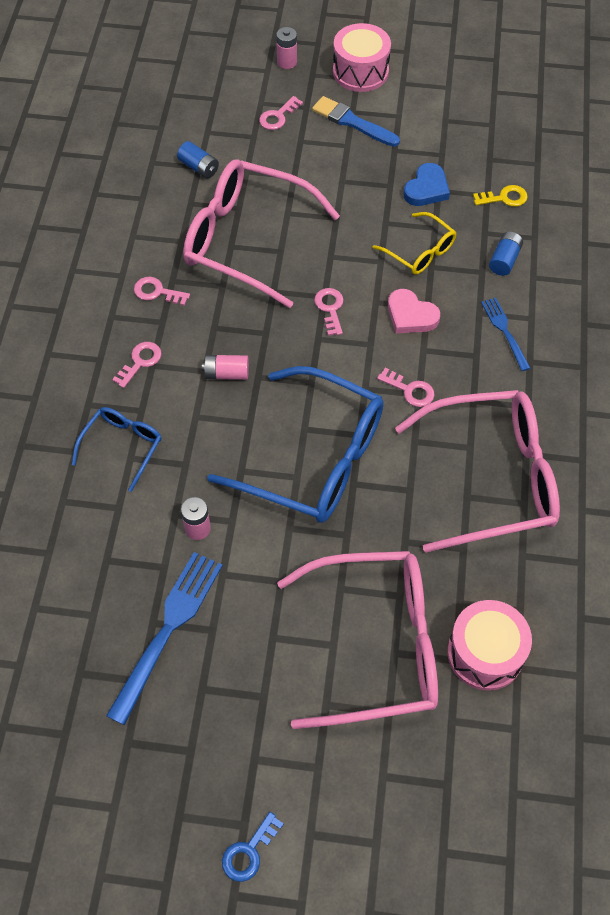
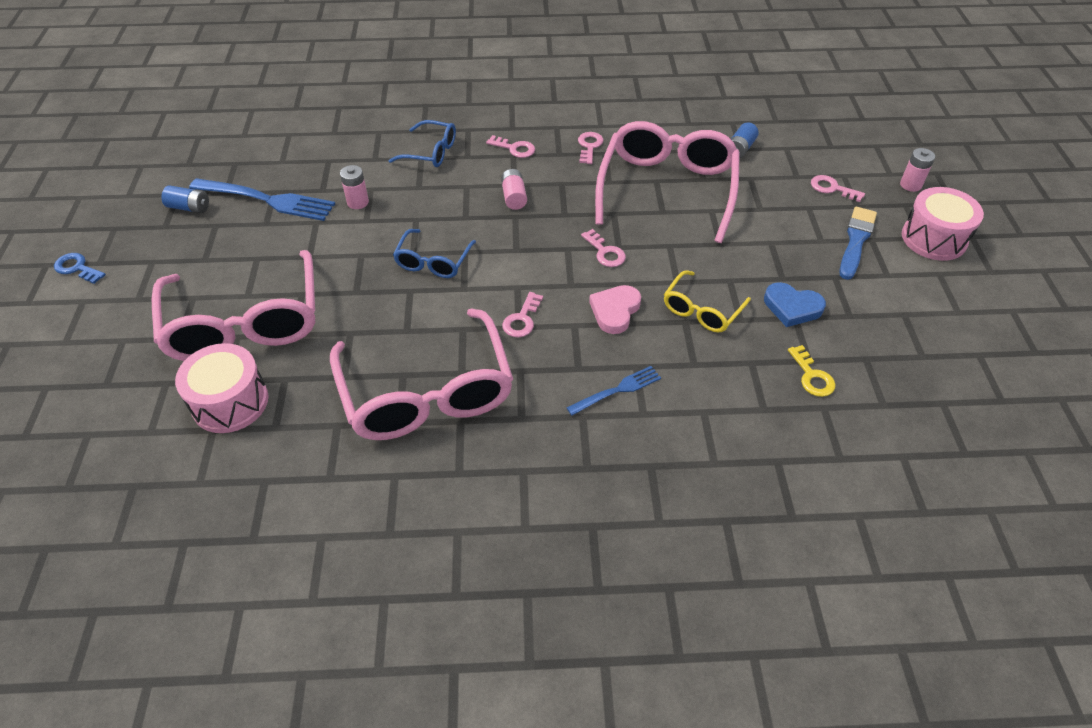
camera: 80 degrees right, 10 degrees down
blue glasses [207,366,384,523] -> blue glasses [393,229,476,278], size x0.49
pink key [314,288,344,336] -> pink key turned 75 degrees clockwise [581,229,626,267]
blue battery [489,232,523,276] -> blue battery moved to [161,185,209,213]

